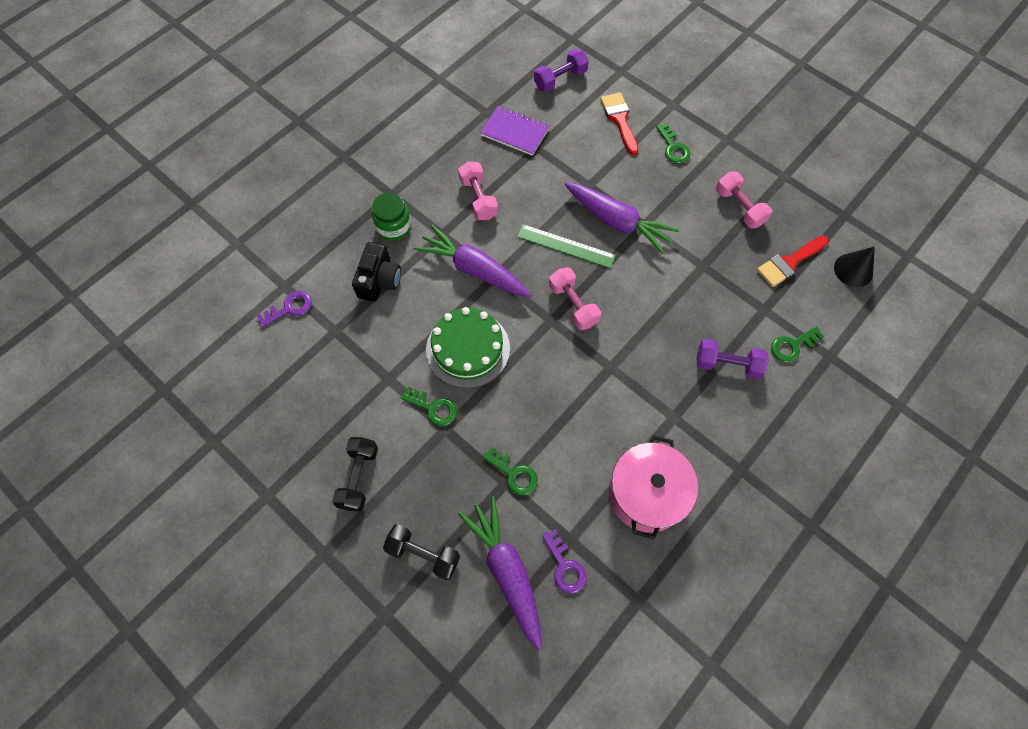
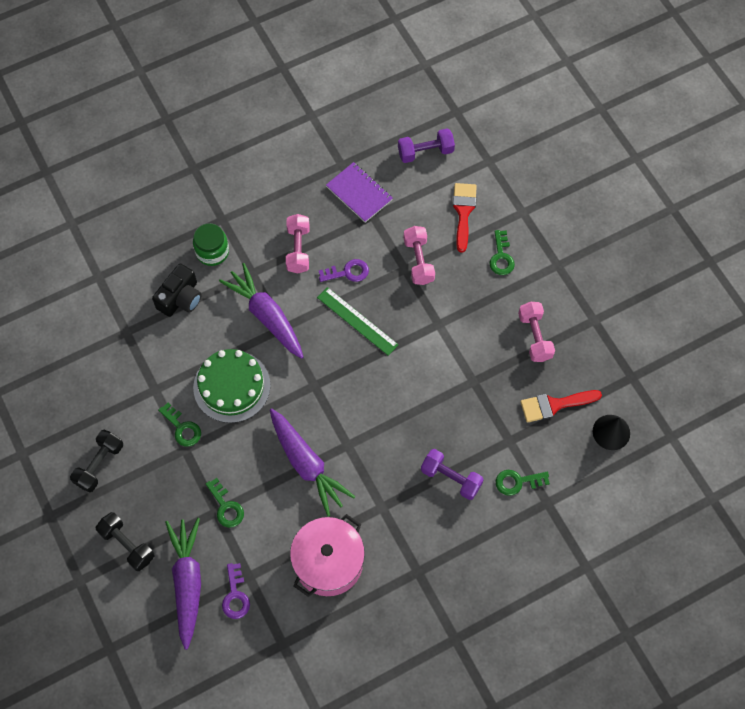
camera: 20 degrees right, 0 degrees up
purple key [257,291,312,327] -> purple key moved to [318,259,369,282]
pink dumbbell [549,267,601,330] -> pink dumbbell moved to [404,226,435,285]
purple carrot [565,182,680,254] -> purple carrot moved to [270,408,356,516]

